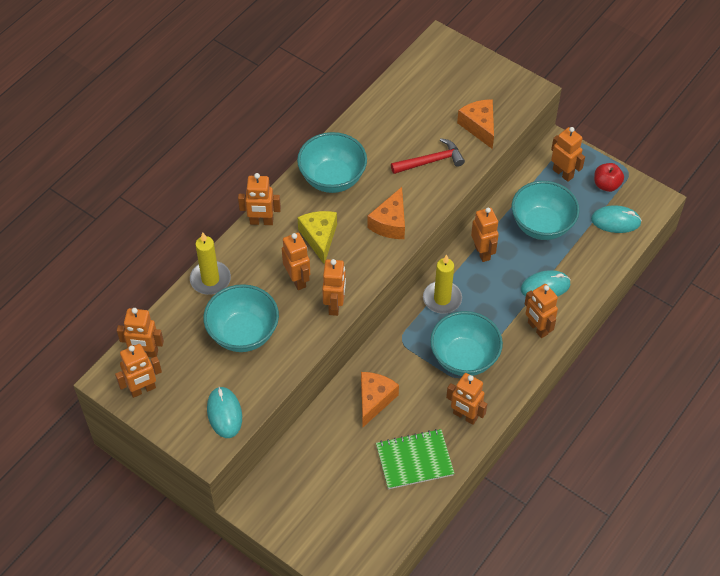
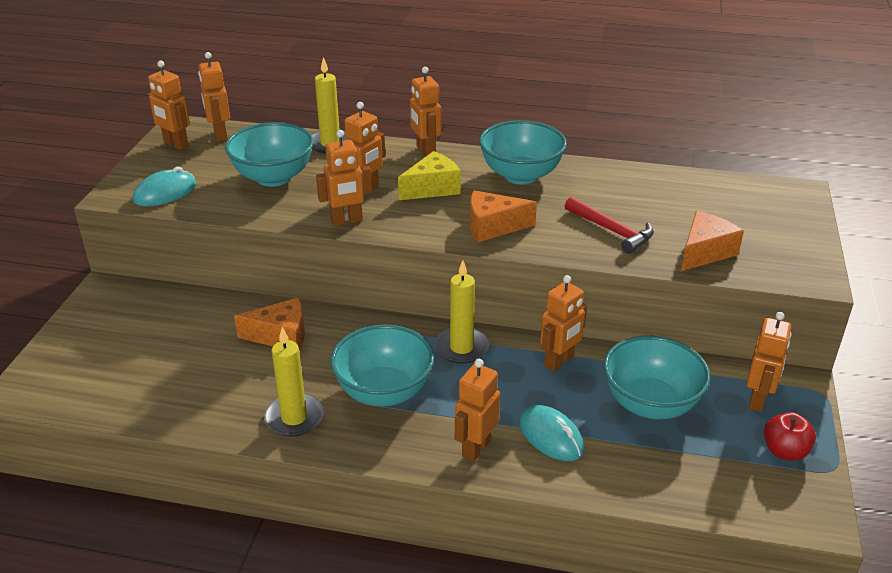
camera: 65 degrees right, 20 degrees down
green notebook [376,429,455,489] -> none
orange robot [446,373,487,425] -> yellow candle [264,327,324,437]
turquoise mouse [591,206,642,233] -> none

